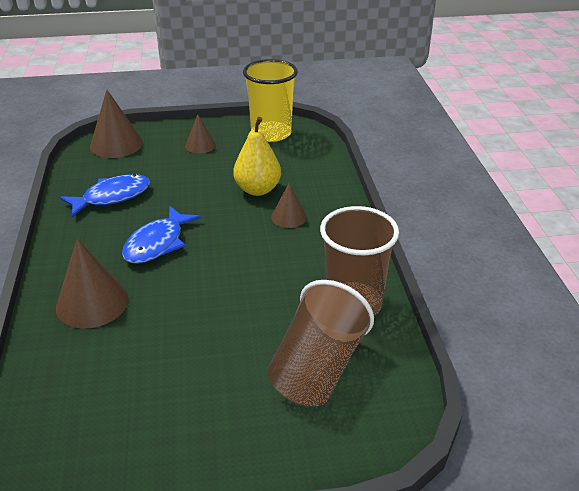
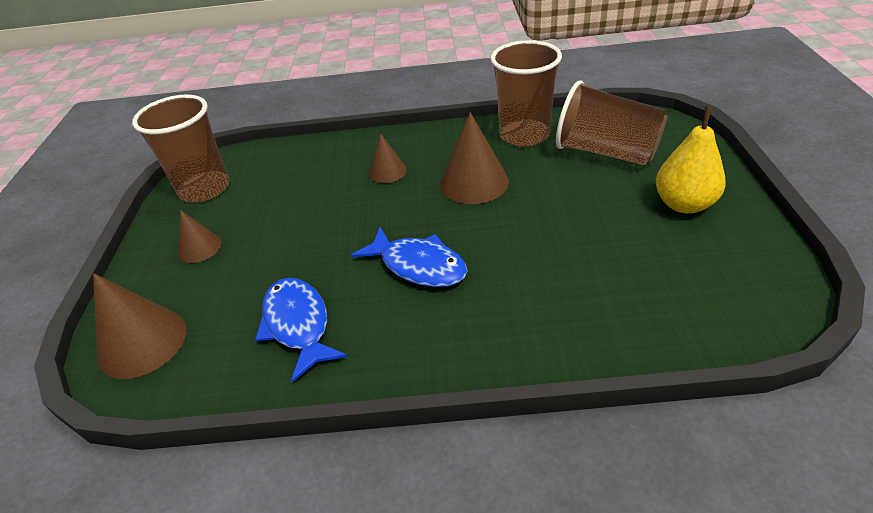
camera: 80 degrees left, 5 degrees up
brown cone [56,239,129,328] -> brown cone moved to [440,112,509,204]
yellow pear [233,117,281,196] -> yellow pear moved to [656,106,726,213]
yellow cup [243,59,298,142] -> brown cup [132,95,229,202]

